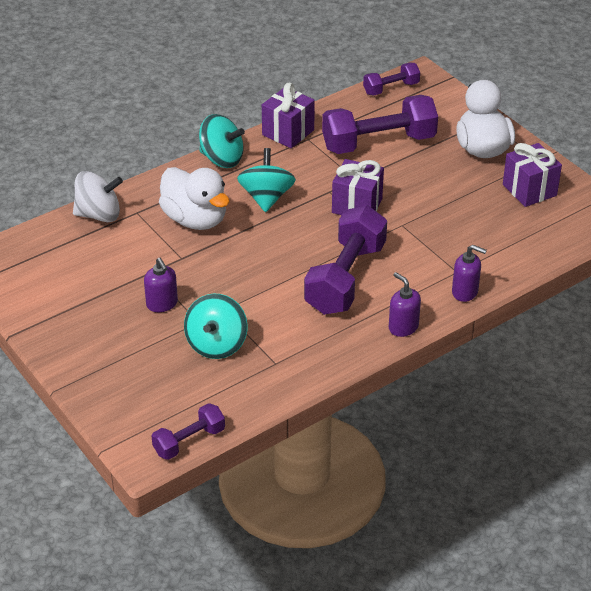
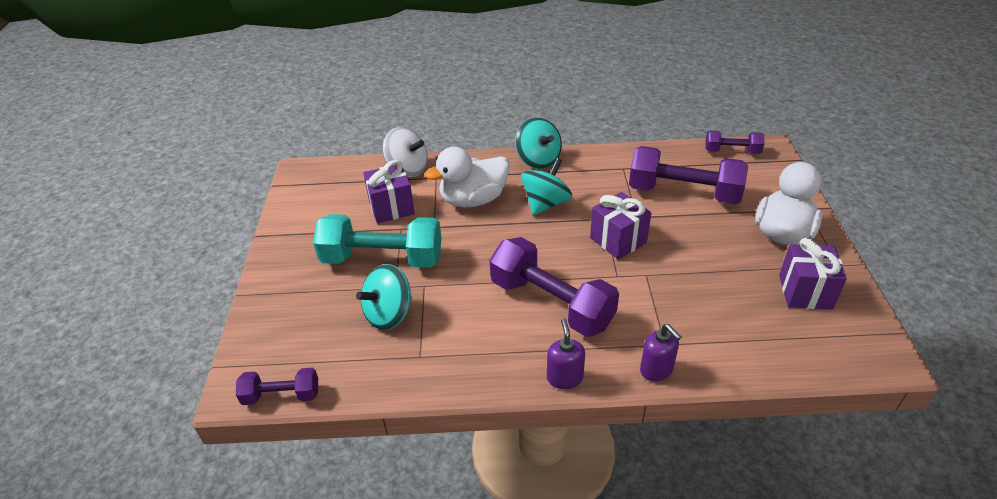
camera: 35 degrees right, 0 degrees up
purple soap dispenser [144,258,178,312] -> turquoise dumbbell [313,214,441,268]
white duck [159,167,230,230] -> white duck turned 75 degrees clockwise [424,147,510,208]
purple gift [262,83,315,148] -> purple gift moved to [363,160,415,224]
purple dumbbell [304,205,387,315] -> purple dumbbell turned 75 degrees clockwise [489,237,619,337]

